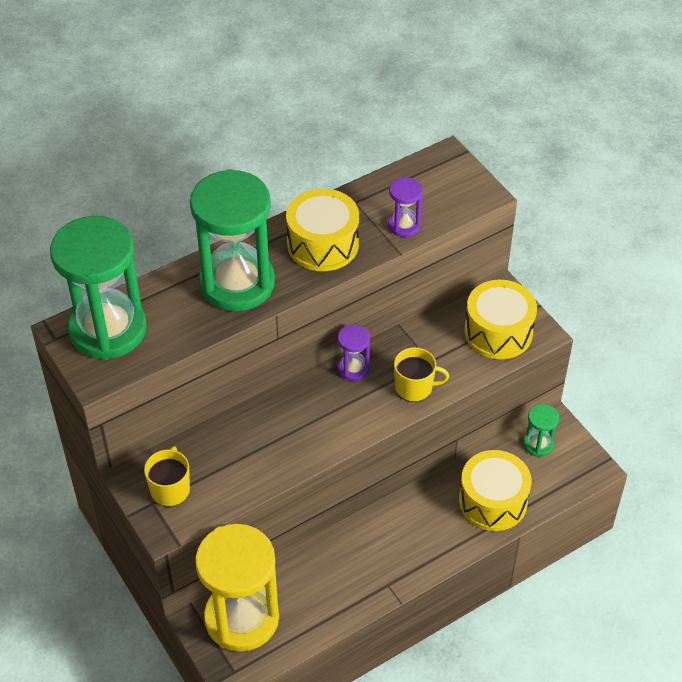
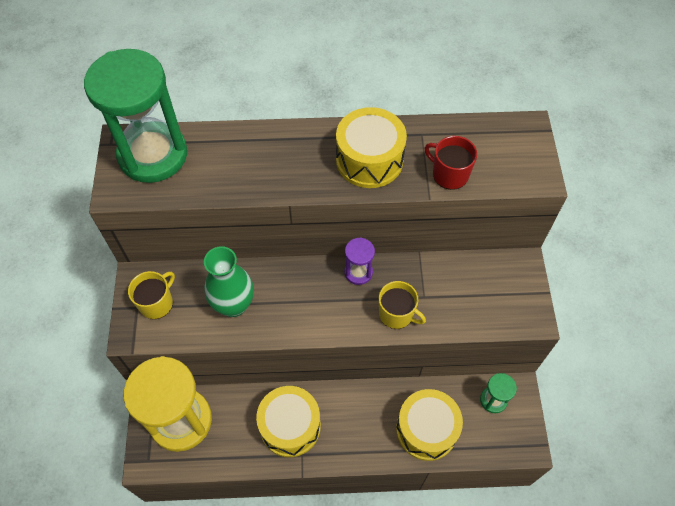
camera: 30 degrees right, 10 degrees up
green hourglass [190,169,275,311] -> none
purple hourglass [388,177,422,237] -> red mug [425,136,477,190]
yellow drum [464,280,537,359] -> yellow drum moved to [256,386,321,457]
none -> green vase [204,246,254,317]

